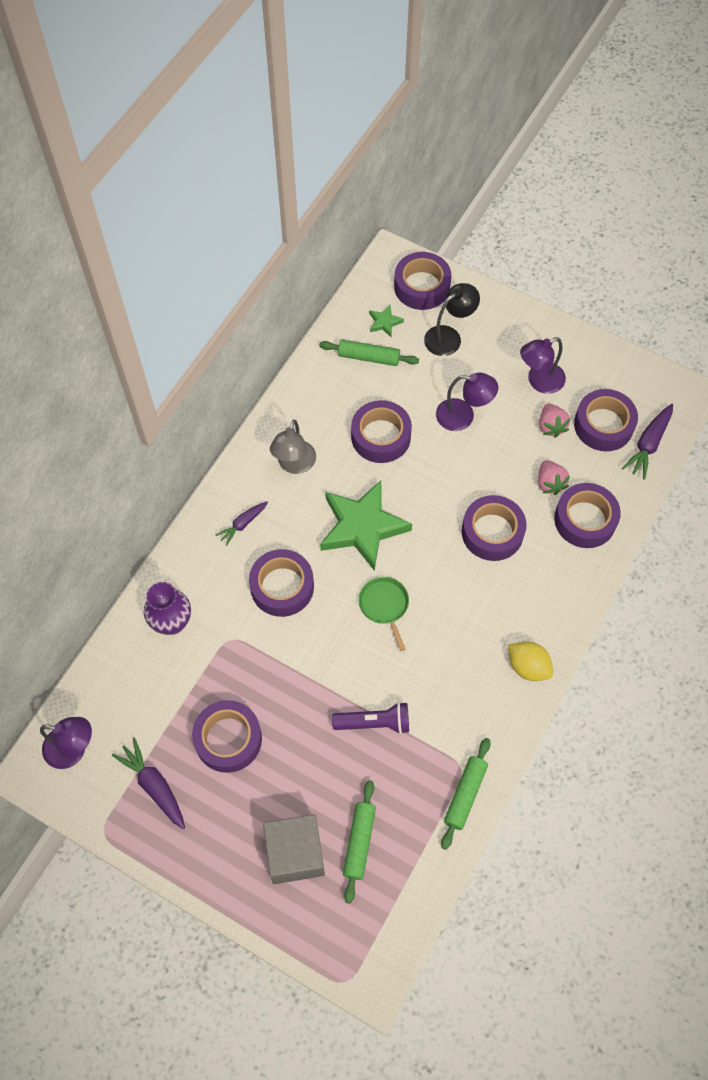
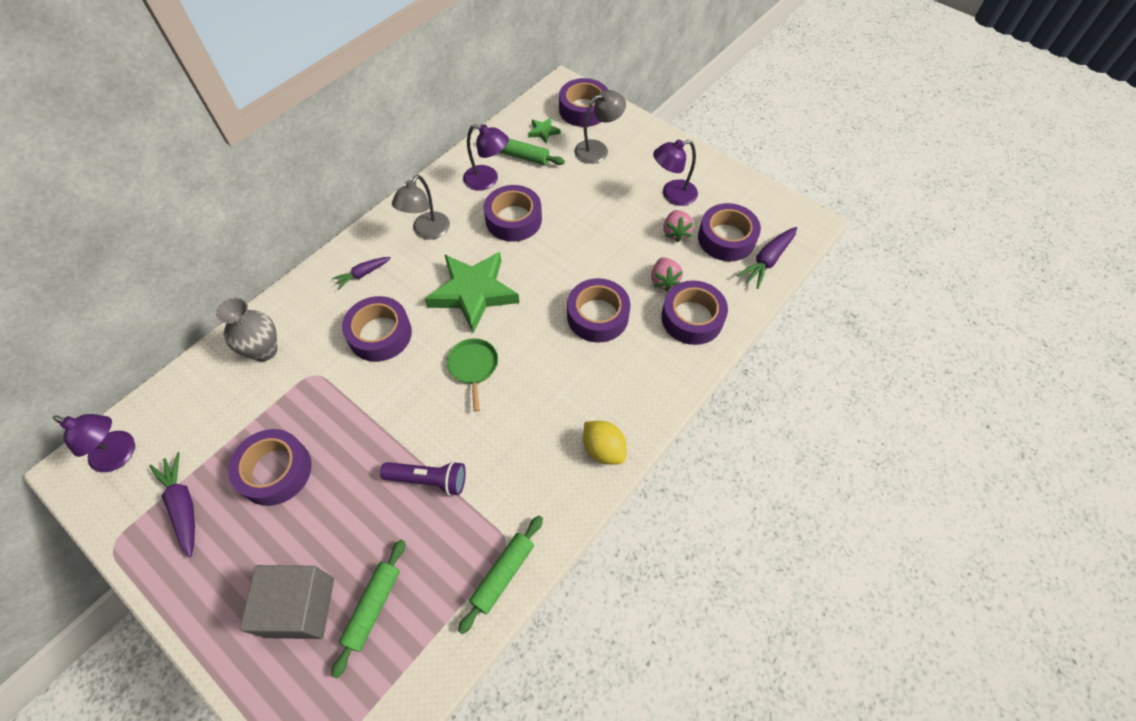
camera: 10 degrees right, 5 degrees down
purple vase [144,582,191,635] -> grey vase [216,297,277,361]
black lamp [424,283,480,356] -> grey lamp [574,90,626,164]
purple lamp [436,373,498,431] -> purple lamp moved to [463,124,509,191]

